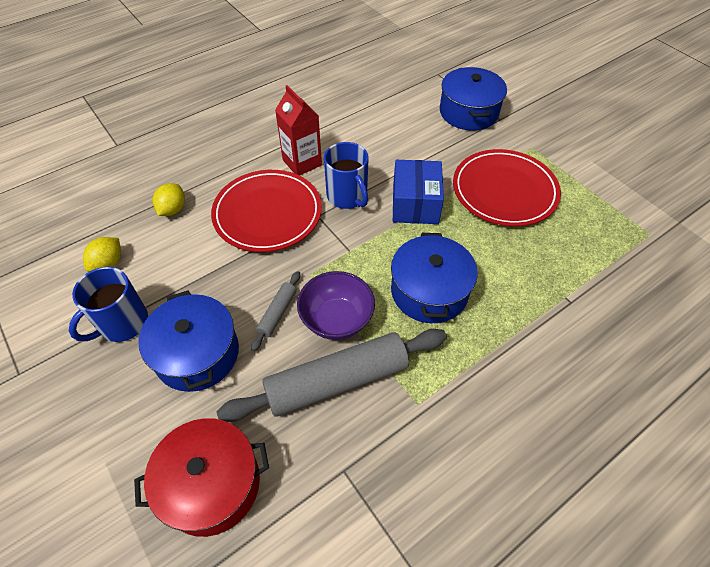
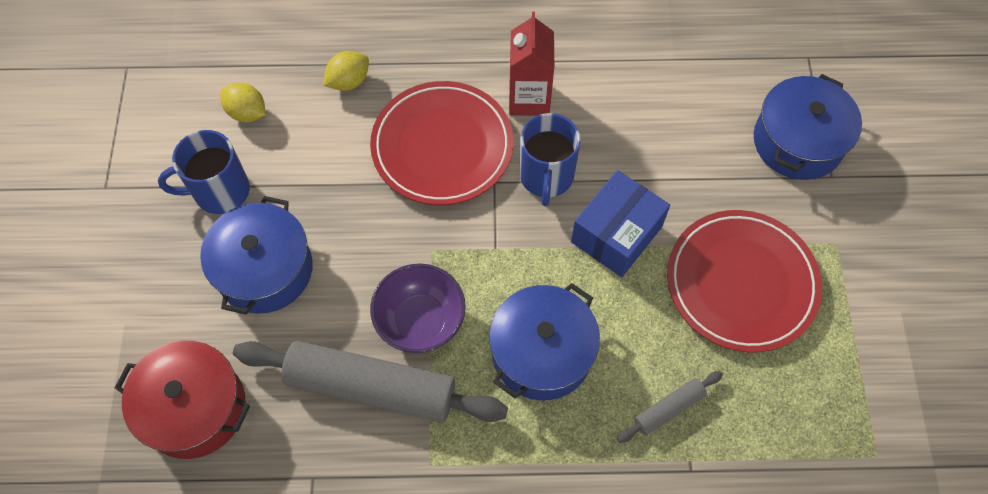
camera: 35 degrees right, 10 degrees up
yellow lemon [83,237,121,272] -> yellow lemon turned 60 degrees clockwise [220,82,265,122]
grey rolling pin [251,271,300,351] -> grey rolling pin moved to [617,371,723,443]

